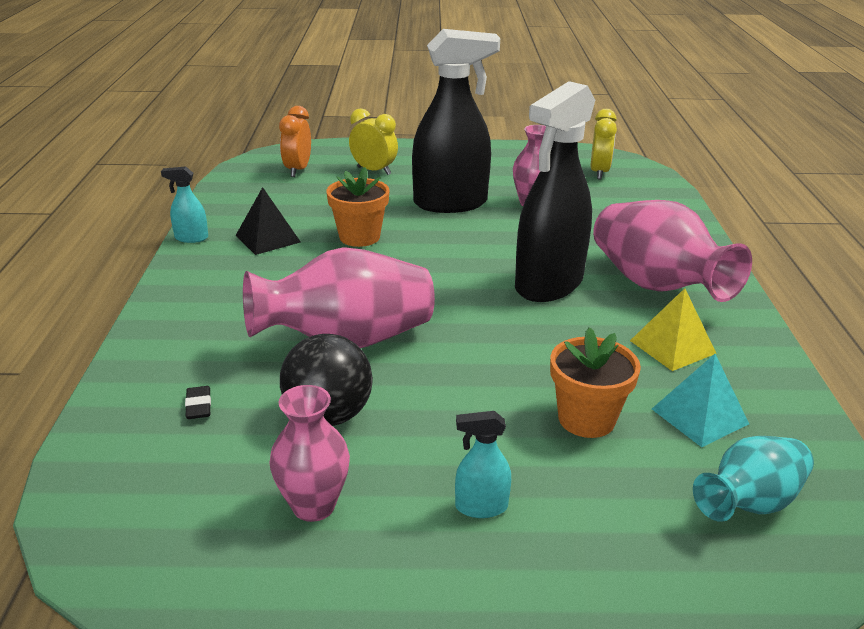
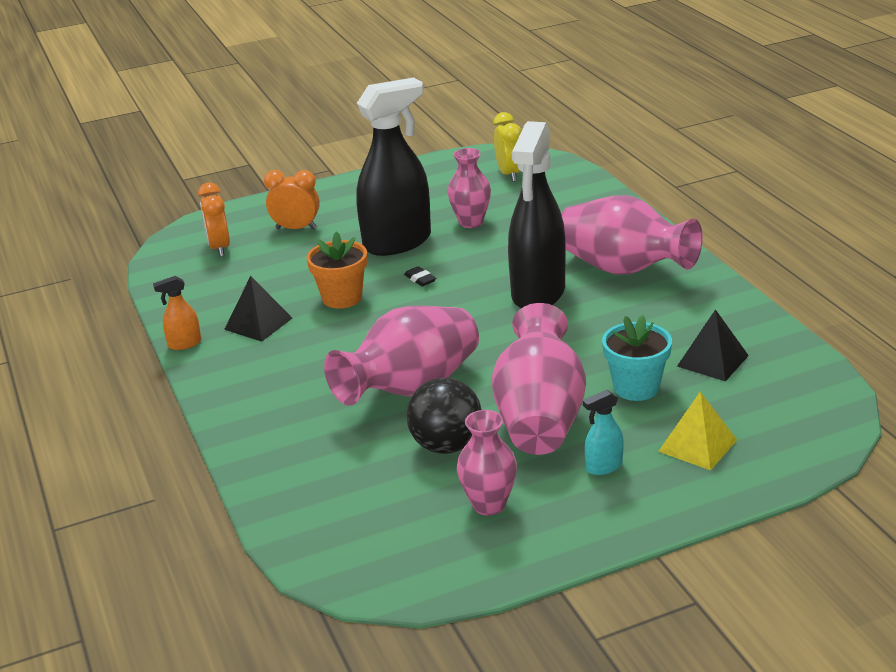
camera: 20 degrees left, 0 degrees up
turquoise spray bottle [161,166,208,243] -> orange spray bottle [153,276,201,350]
black eraser [185,386,211,419] -> black eraser moved to [404,266,436,286]
yellow clock [349,108,398,175] -> orange clock [264,170,320,230]
orange flower pot [550,327,641,438] -> turquoise flower pot [602,315,672,401]
yellow pyramid [630,288,717,371] -> yellow pyramid moved to [658,392,737,470]
turquoise pyramid [652,354,749,447] -> black pyramid [677,309,749,382]
turquoise vase [693,436,814,522] -> none
none -> pink vase [492,303,586,455]

